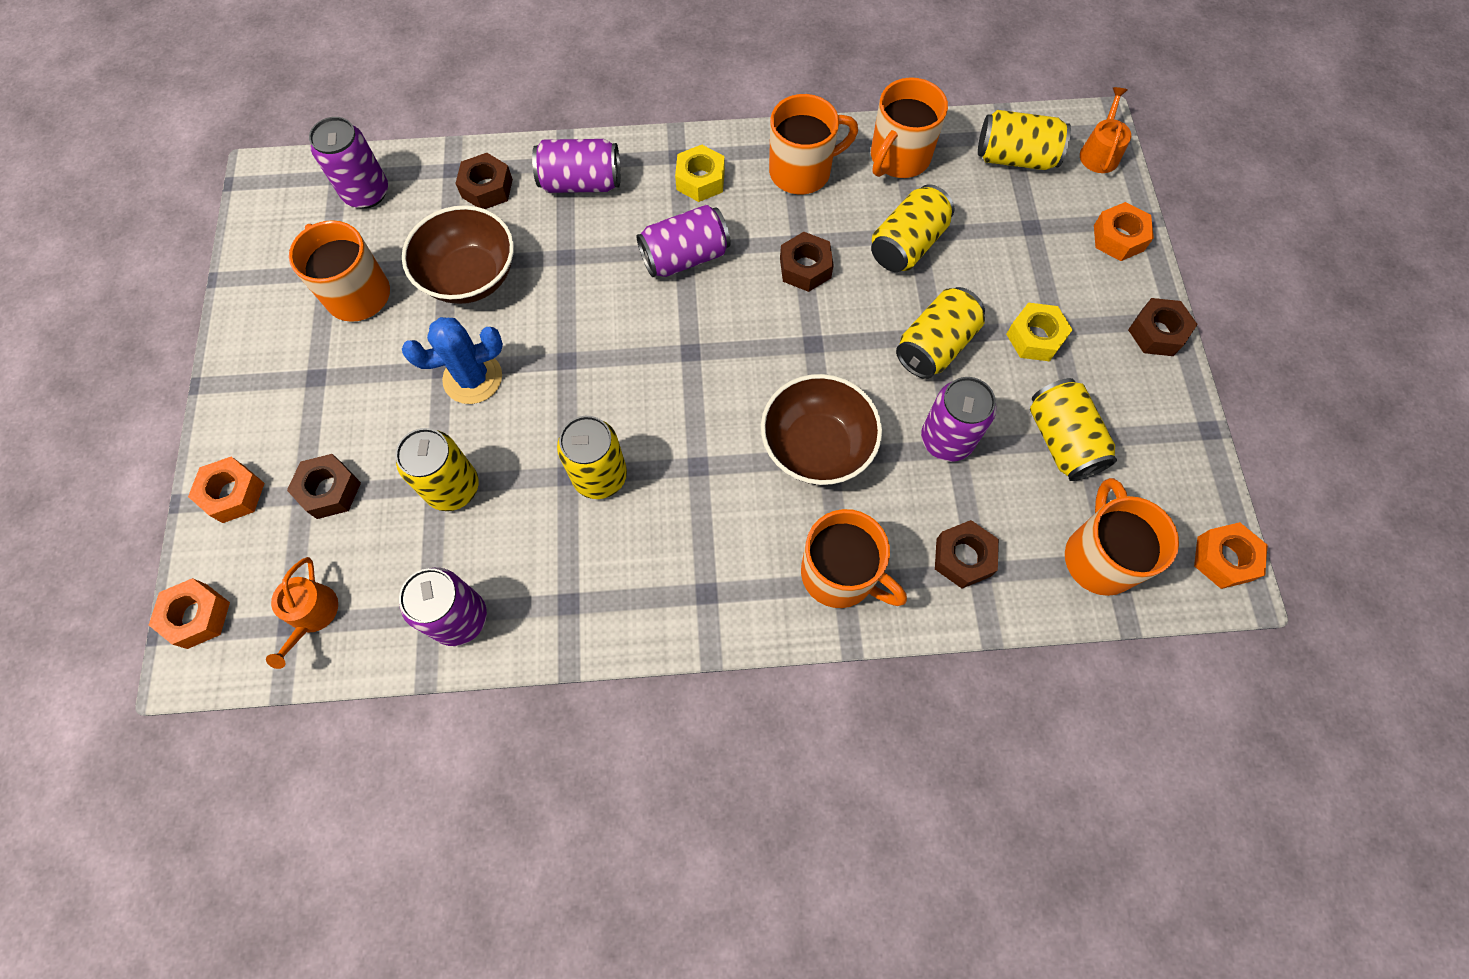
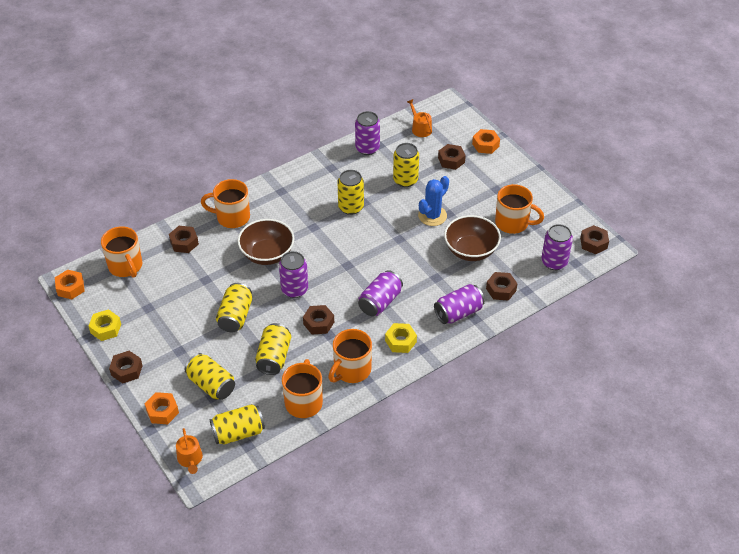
camera: 150 degrees right, 20 degrees down
orange nut [149,578,230,649] -> none
purple can [921,377,996,462] -> purple can moved to [279,251,308,298]
yellow nut [1006,303,1073,361] -> yellow nut moved to [89,309,121,341]
yellow can [1030,378,1117,481] -> yellow can moved to [185,353,235,400]
none -> brown nut [580,225,609,254]

